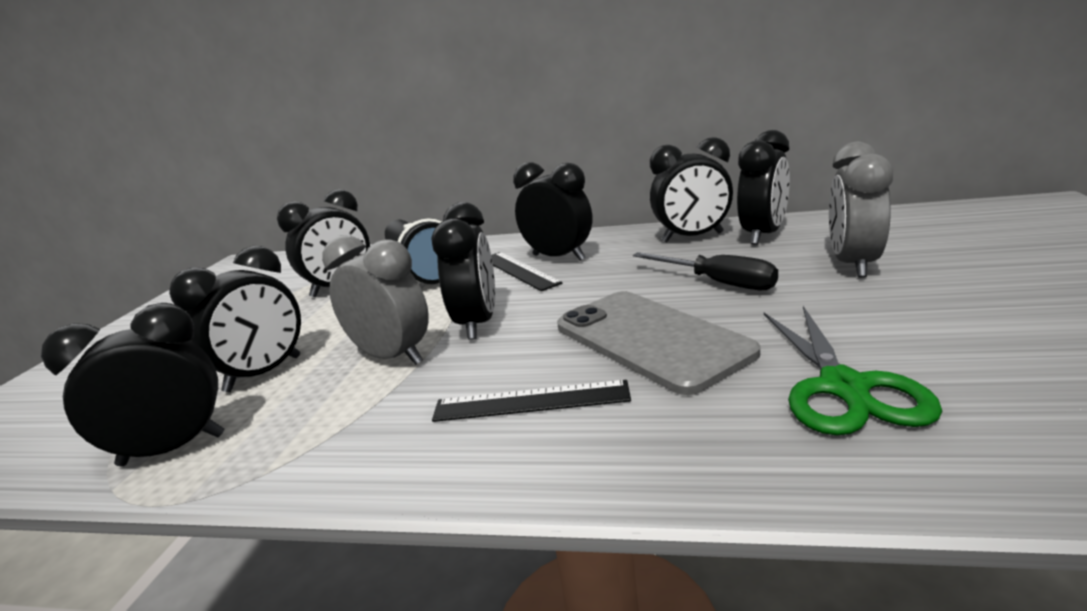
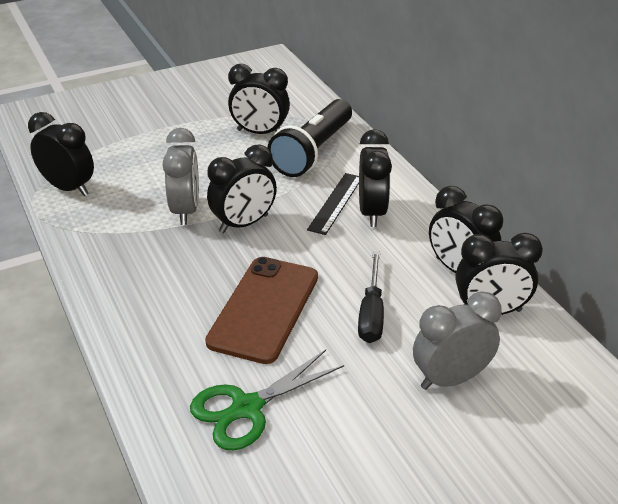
camera: 50 degrees right, 15 degrees up
black clock [169,246,301,392] -> none
black ruler [432,380,631,422] -> none
grey phone [557,291,760,395] -> brown phone [205,257,318,364]

